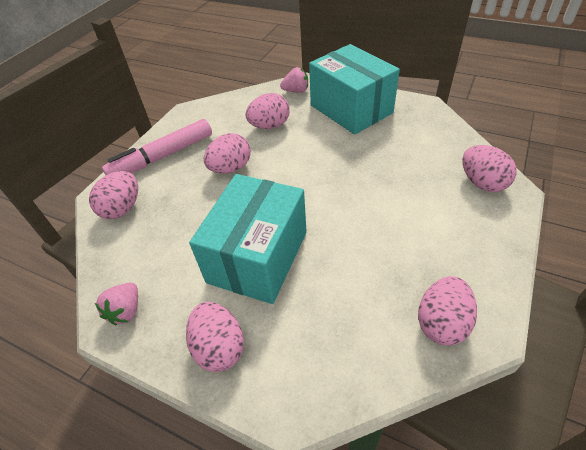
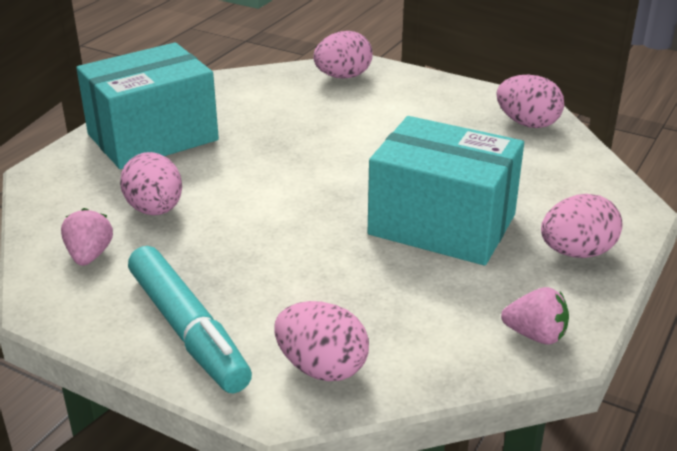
camera: 90 degrees left, 15 degrees down
pink marker [102,119,212,175] -> turquoise marker [128,246,252,393]
pink egg [204,133,251,174] -> none
pink strawberry [280,67,308,93] -> pink strawberry moved to [61,208,113,266]

